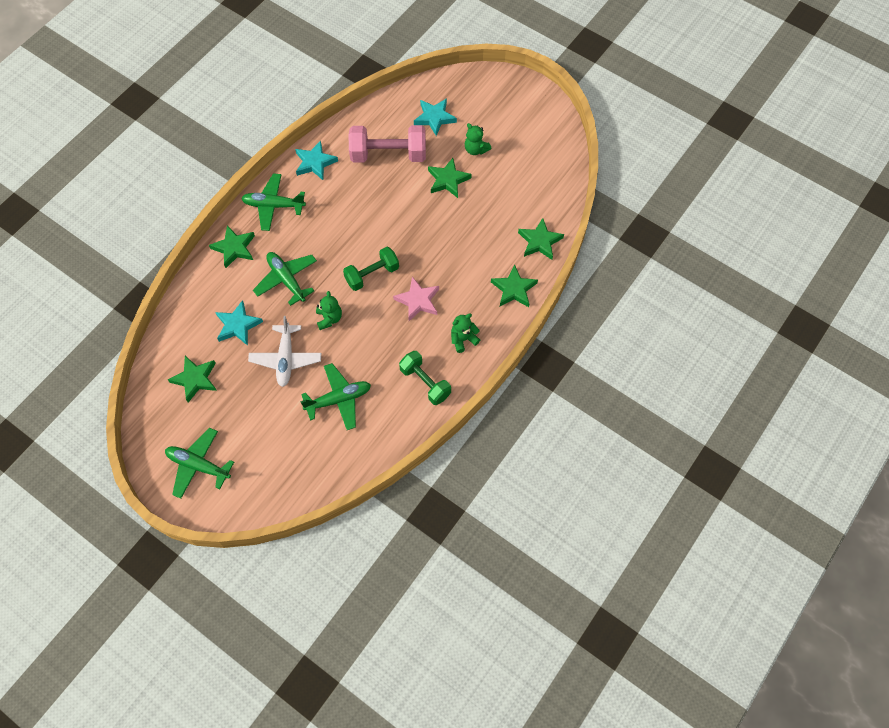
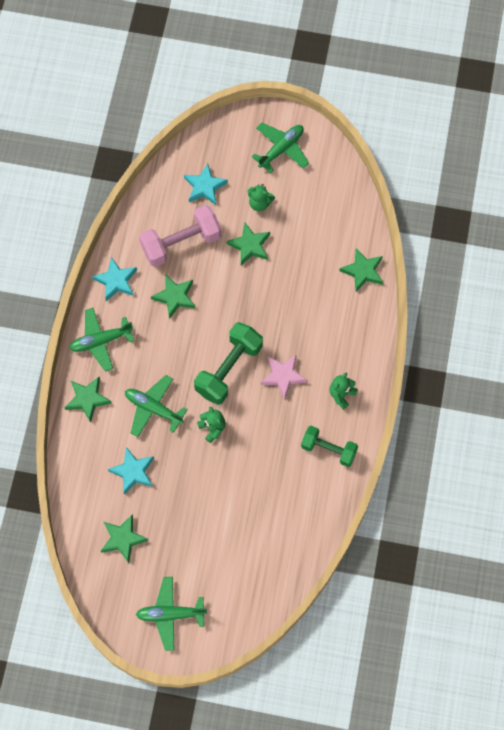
camera: 25 degrees left, 5 degrees up
white plane [248,316,321,387] -> none
green plane [300,363,371,430] -> green plane moved to [252,123,309,173]
green dumbbell [343,247,399,291] -> green dumbbell [194,322,263,405], size x1.51
green star [491,264,538,307] -> green star moved to [151,275,195,319]

